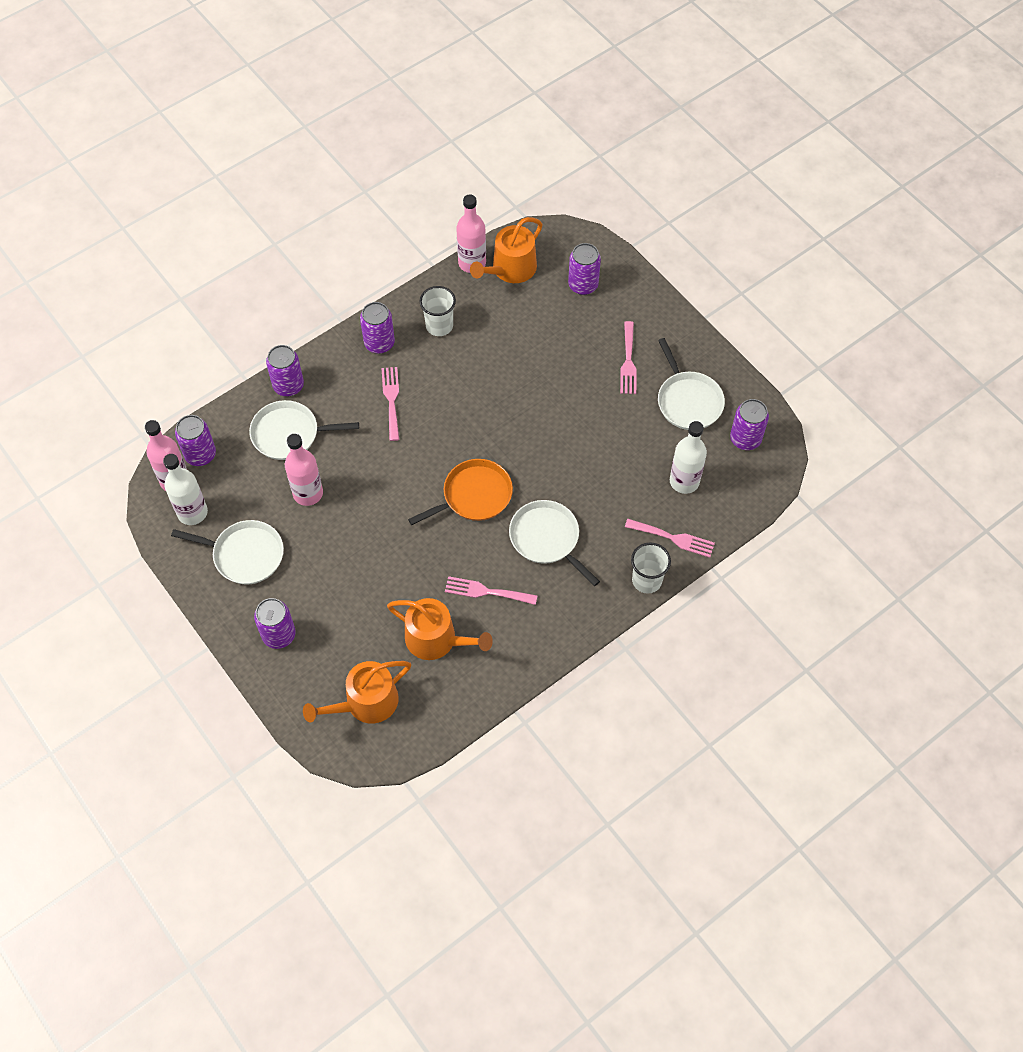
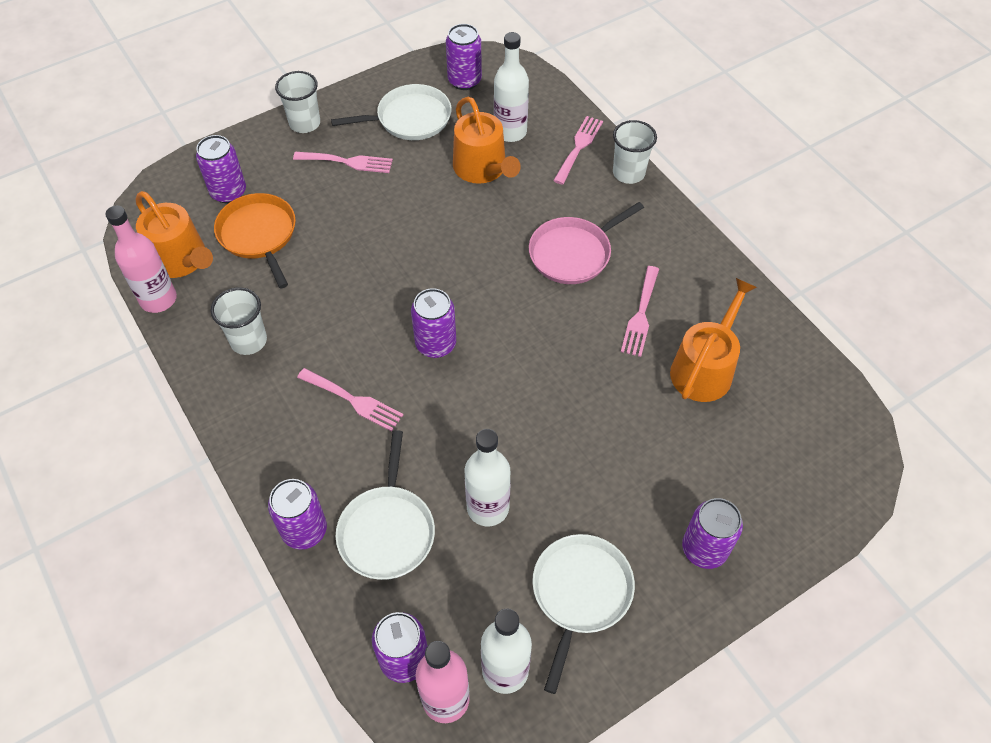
camera: 85 degrees left, 5 degrees down
pink bottle [285,434,323,506] -> white bottle [465,429,511,526]
orange watering can [303,661,411,723] -> orange watering can moved to [453,97,521,184]
purple can [360,302,395,354] -> purple can moved to [411,288,456,358]
pink fork [381,367,399,441] -> pink fork turned 150 degrees counterclockwise [297,368,403,431]
orange pan [408,459,513,525] -> orange pan moved to [214,193,296,288]
white pan [509,500,600,586] -> pink pan [529,202,644,284]
none -> white cup [275,71,320,133]

